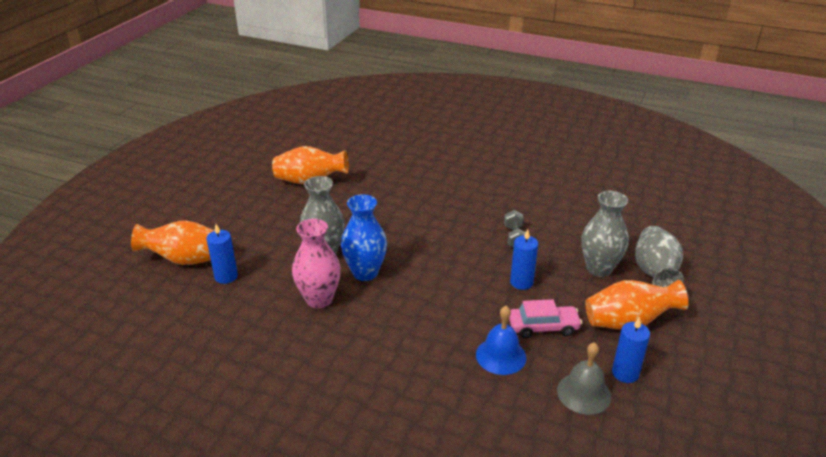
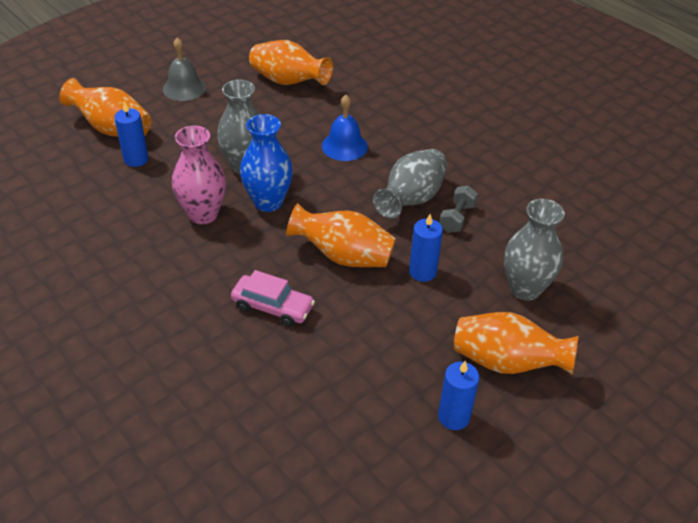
camera: 25 degrees right, 10 degrees up
blue bell [476,306,526,375] -> blue bell moved to [322,95,368,161]
pink car [509,299,582,338] -> pink car moved to [231,270,315,327]
grey bell [557,342,611,415] -> grey bell moved to [163,37,206,101]
grey vase [635,226,684,287] -> grey vase moved to [373,149,447,219]
none -> orange vase [286,203,396,267]

